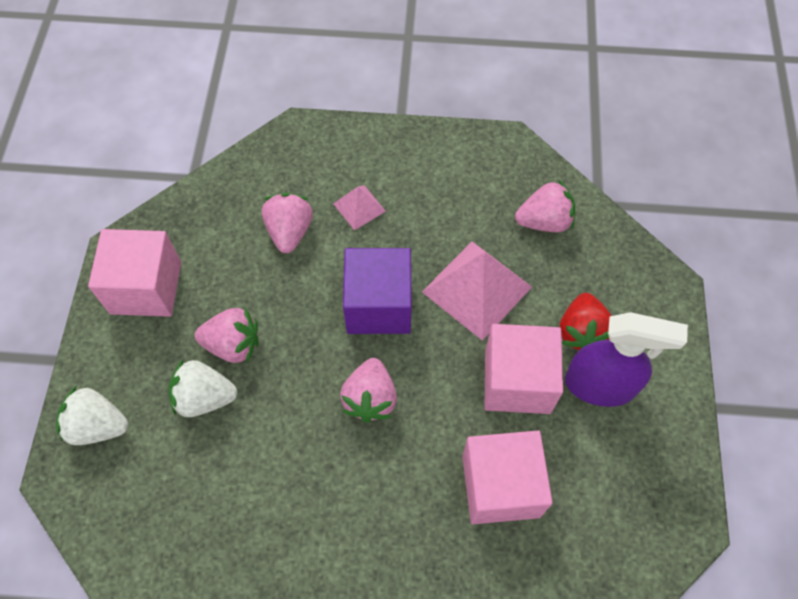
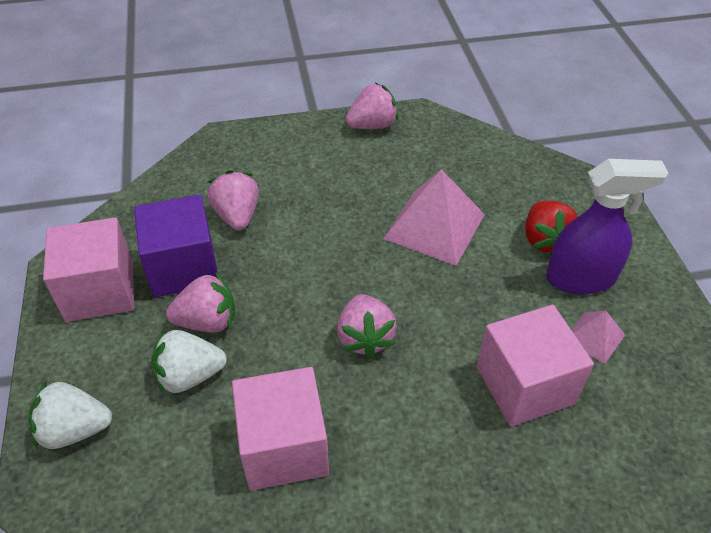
camera: 15 degrees left, 15 degrees down
pink pyramid [334,185,386,231] -> pink pyramid moved to [571,311,625,364]
purple cube [343,248,412,334] -> purple cube moved to [134,195,218,298]
pink cube [484,324,563,414] -> pink cube moved to [232,367,329,491]
pink strawberry [515,179,575,232] -> pink strawberry moved to [346,83,399,129]

